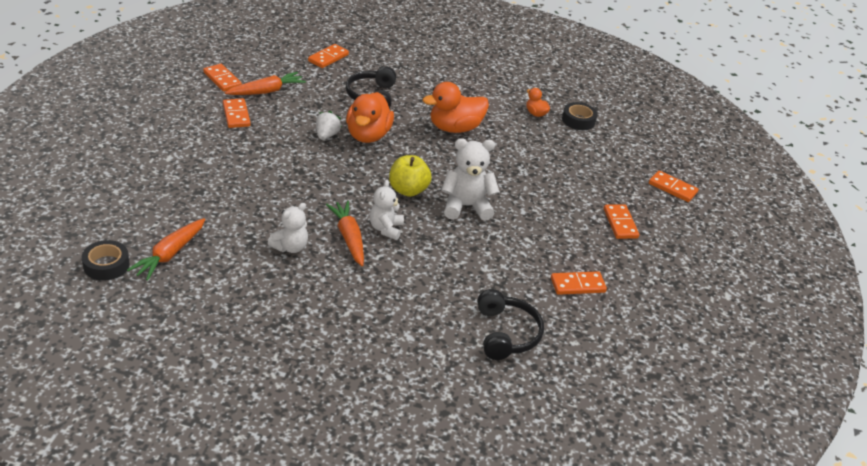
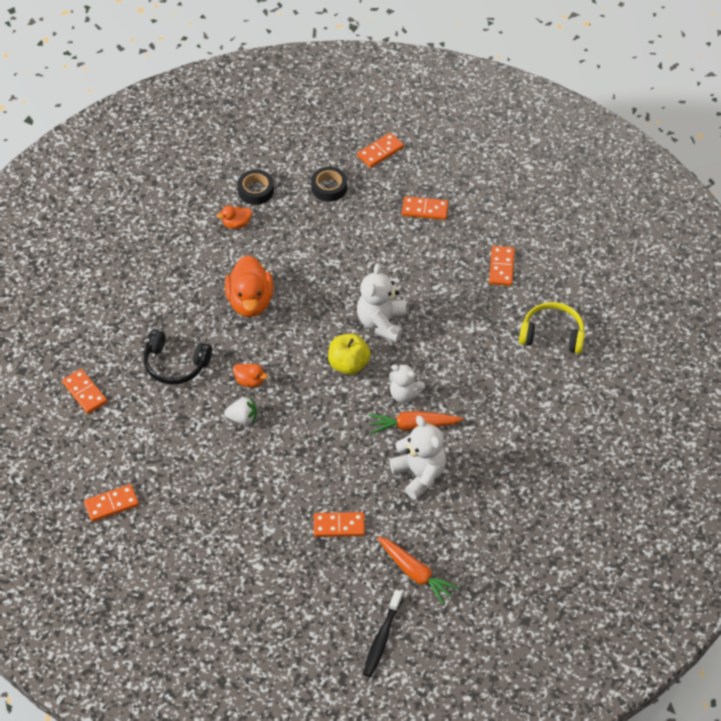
camera: 70 degrees left, 15 degrees up
black tape [82,240,129,281] -> black tape moved to [311,167,347,202]
orange domino [223,98,251,128] -> orange domino moved to [314,512,365,537]
orange carrot [225,72,306,95] -> none
white teddy bear [268,203,308,253] -> white teddy bear [389,416,446,500], size x1.51
white strawberry [316,111,342,140] -> white strawberry turned 150 degrees clockwise [224,397,257,425]
orange duck [346,92,394,143] -> orange duck [233,363,268,387], size x0.49
black headphones [477,289,544,360] -> yellow headphones [519,302,585,354]
none -> black toothbrush [363,590,403,677]

